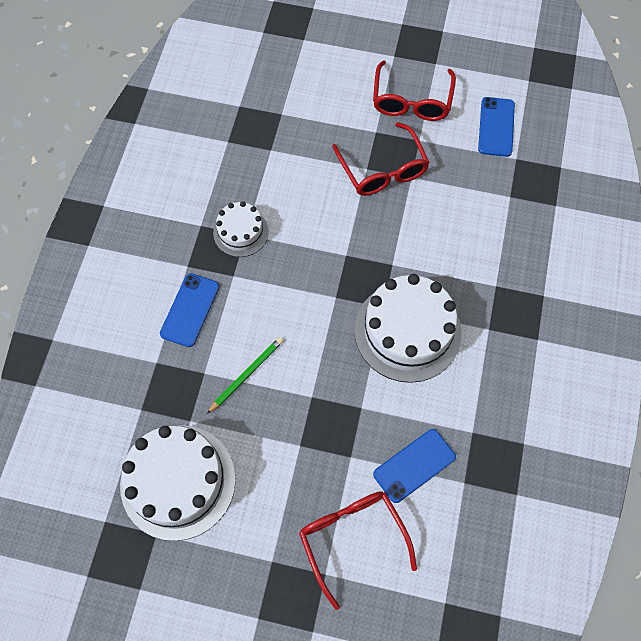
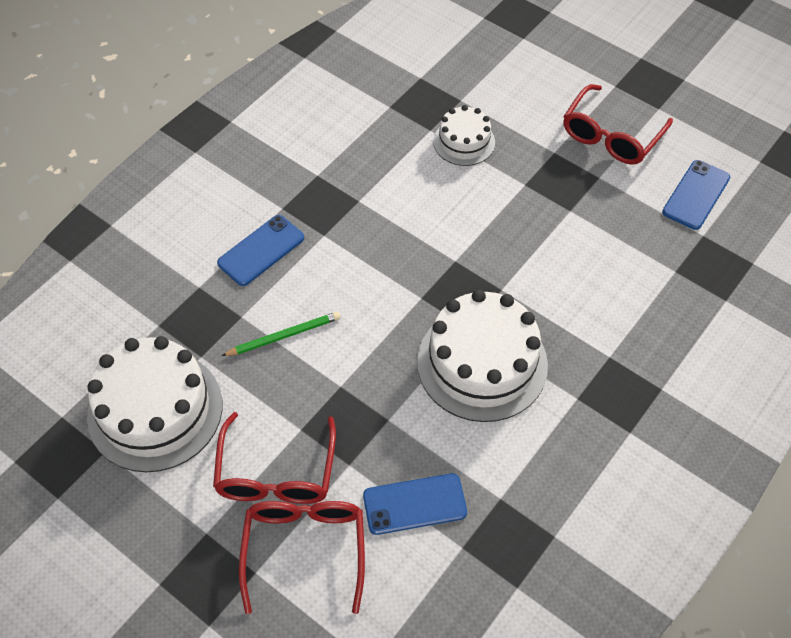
camera: 25 degrees right, 10 degrees down
white cake [213,201,269,257] -> white cake moved to [433,105,495,166]
red glasses [332,122,430,196] -> red glasses moved to [213,412,336,504]

